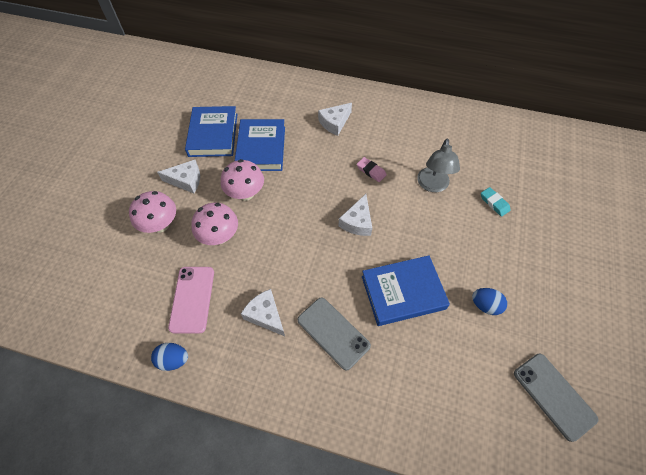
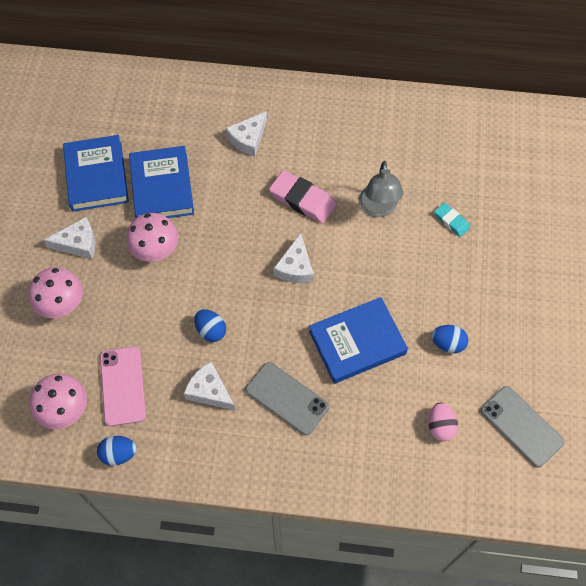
camera: 10 degrees left, 5 degrees up
pink mushroom [191,203,238,245] -> pink mushroom moved to [30,374,87,429]
pink eraser [357,157,387,182] -> pink eraser [269,170,337,224], size x1.78
none -> blue egg [194,309,226,342]
none -> pink egg [428,402,458,441]

